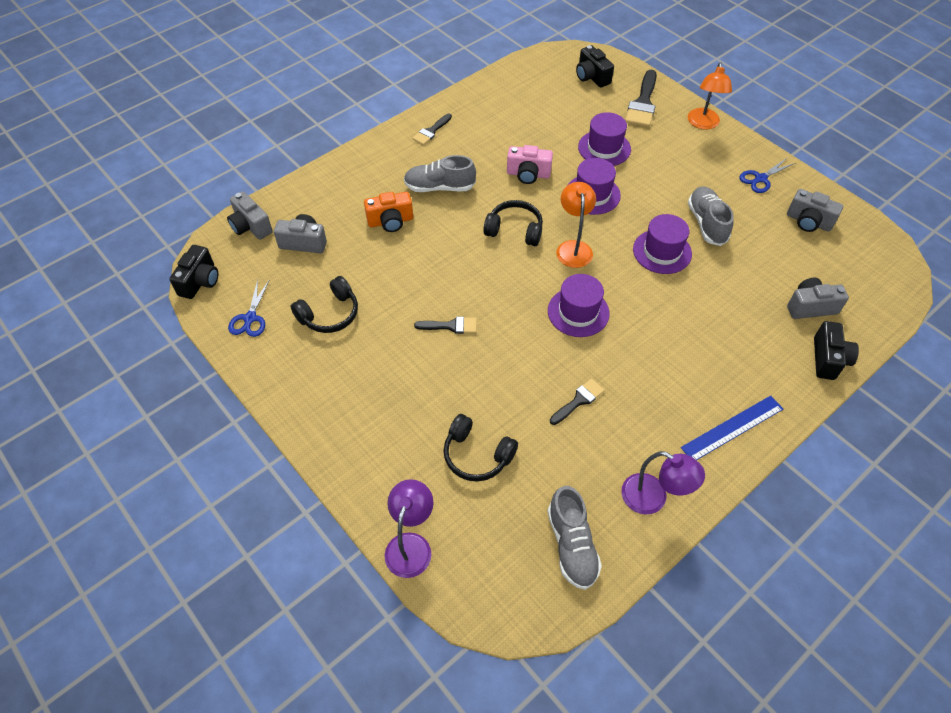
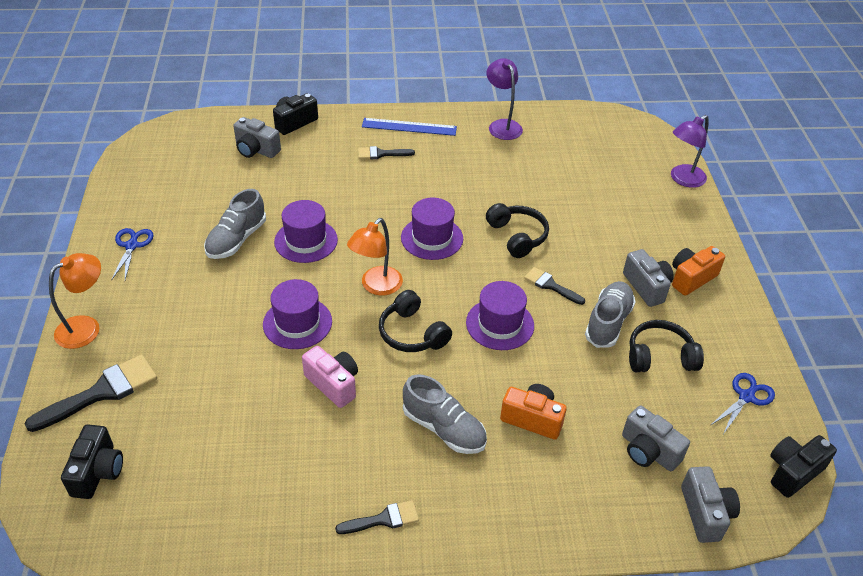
camera: 145 degrees left, 10 degrees down
black headphones [444,414,518,482] -> black headphones moved to [486,203,549,258]
grey shoe [547,486,602,590] -> grey shoe moved to [585,281,636,348]
black brush [550,379,605,425] -> black brush moved to [358,146,415,159]
purple hat [578,112,631,166] -> purple hat moved to [466,281,534,350]
blue scissors [739,159,795,193] -> blue scissors turned 90 degrees counterclockwise [111,228,154,281]
grey camera [787,189,843,232] -> grey camera moved to [623,249,674,307]
none -> orange camera [672,246,725,296]

